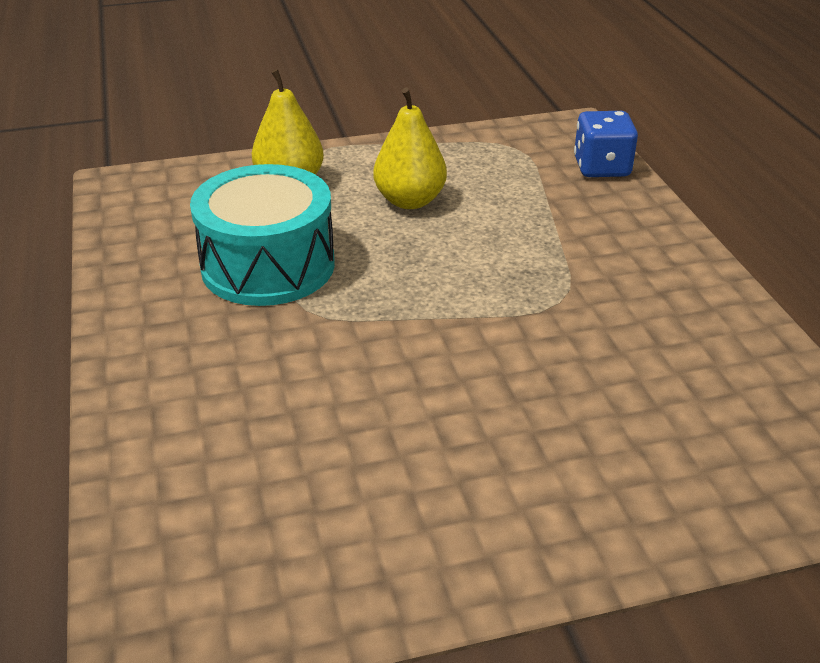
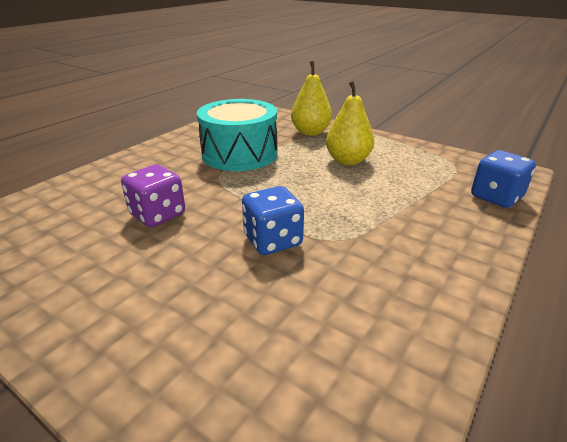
camera: 50 degrees right, 5 degrees down
none -> purple dice [121,164,185,227]
none -> blue dice [242,186,304,255]

